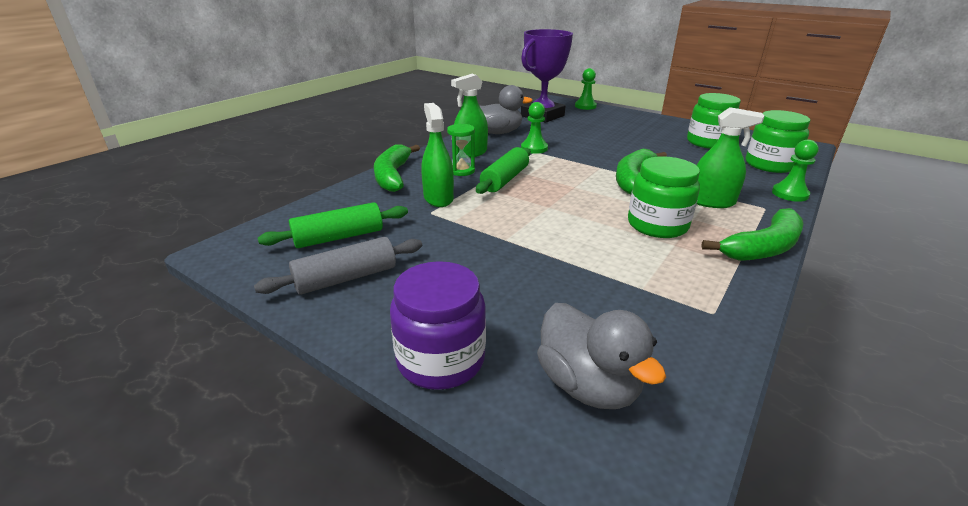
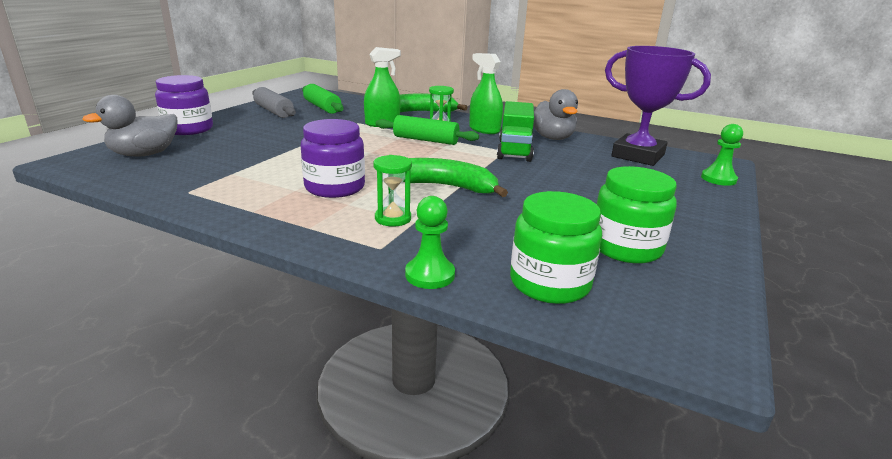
camera: 80 degrees right, 5 degrees down
green pawn [521,102,548,154] -> green truck [497,101,534,162]
green jar [628,156,700,238] -> purple jar [301,119,365,198]
green spray bottle [696,107,764,208] -> green hourglass [373,155,412,226]
green banana [701,208,804,261] -> none

